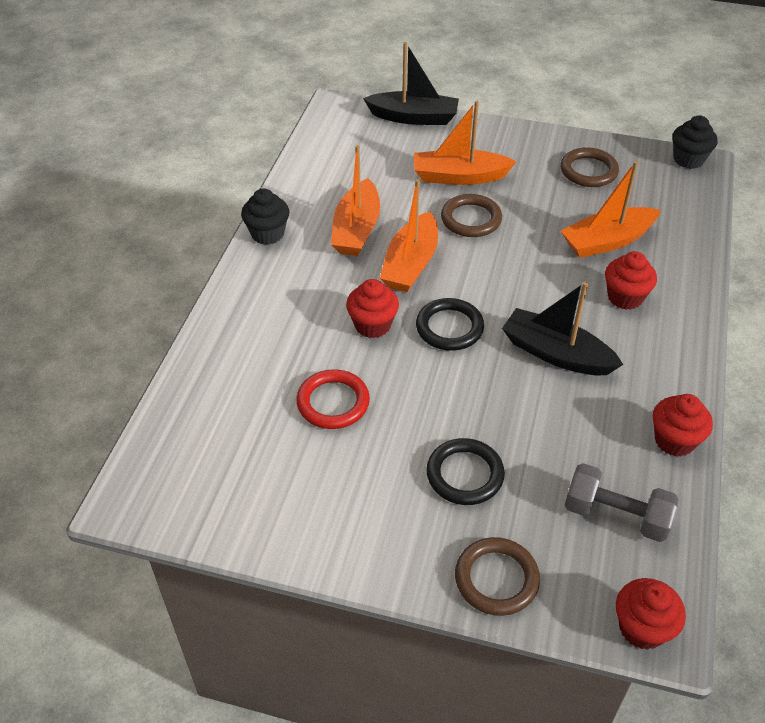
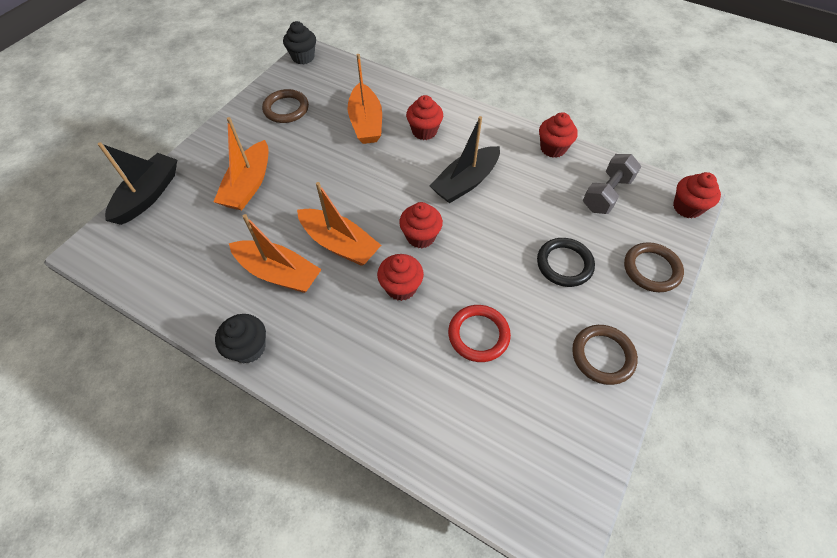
camera: 75 degrees left, 10 degrees up
black ring [416,298,484,351] -> red cupcake [399,202,443,248]
brown ring [441,194,502,237] -> brown ring moved to [572,325,638,385]

